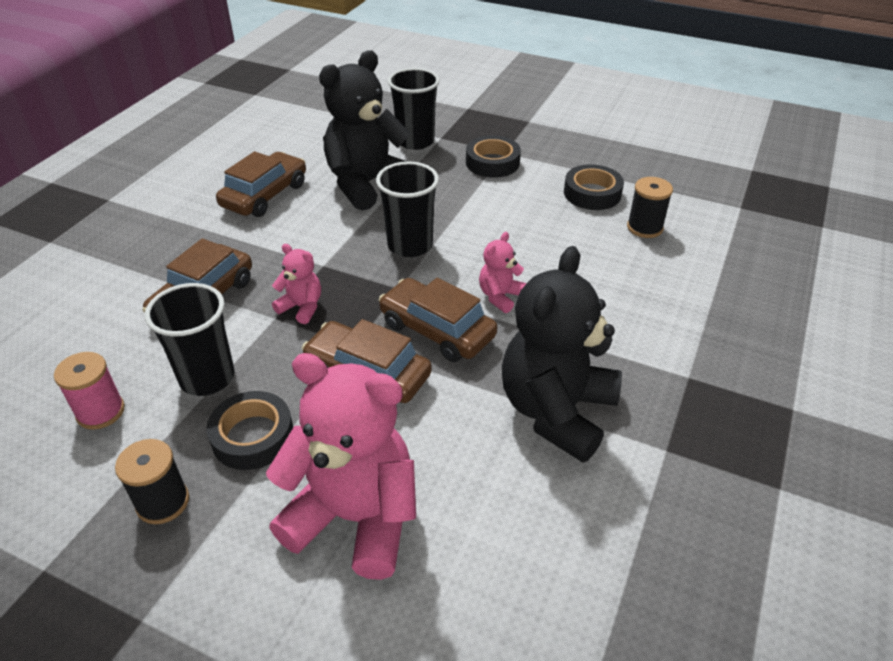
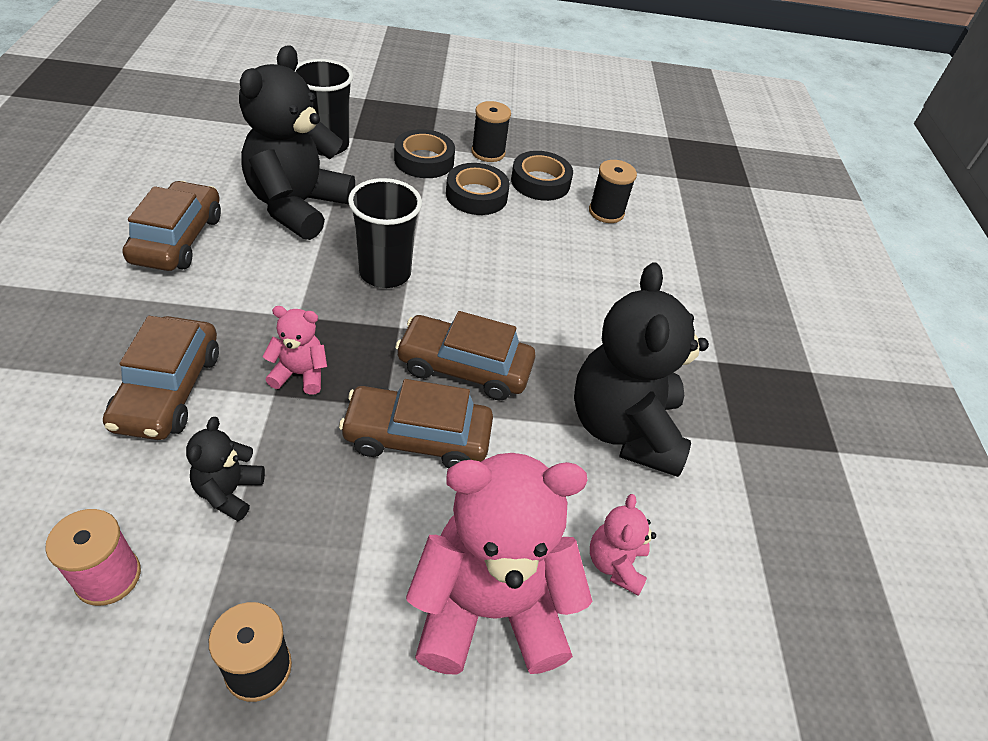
camera: 30 degrees left, 5 degrees up
black cup [145,283,235,396] -> black teddy bear [186,417,265,521]
black tape [206,391,293,470] -> black tape moved to [446,163,510,215]
pink teddy bear [479,232,527,313] -> pink teddy bear moved to [590,494,656,595]
none -> black spool [471,101,511,162]

